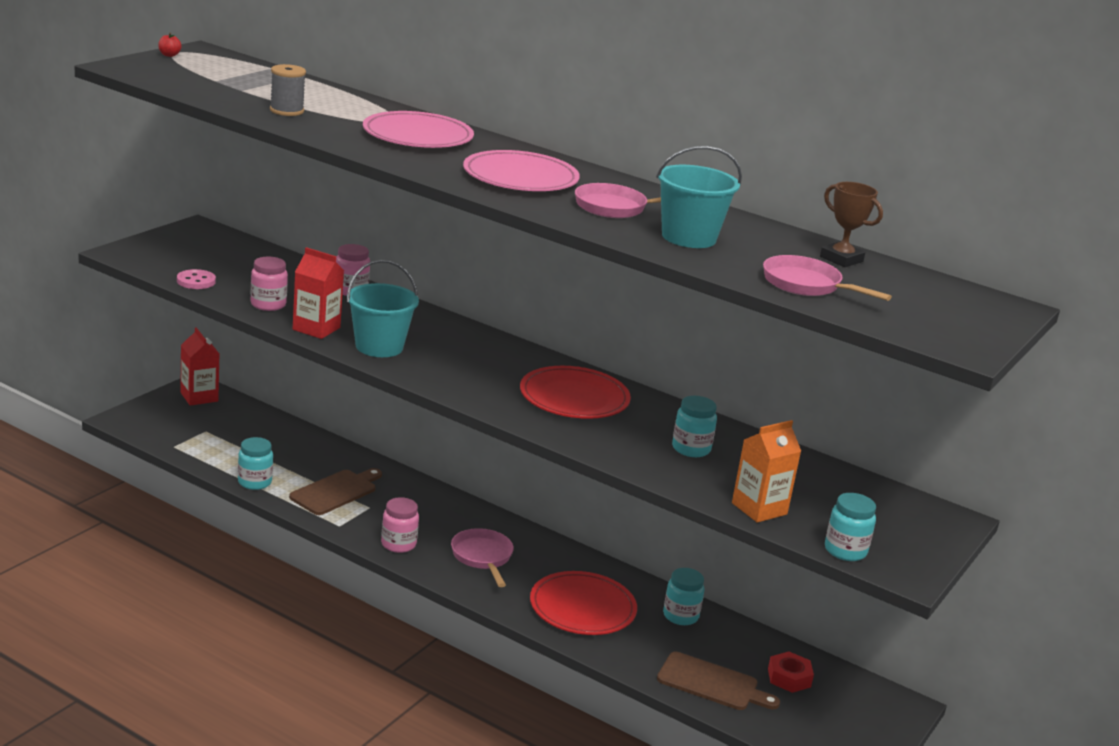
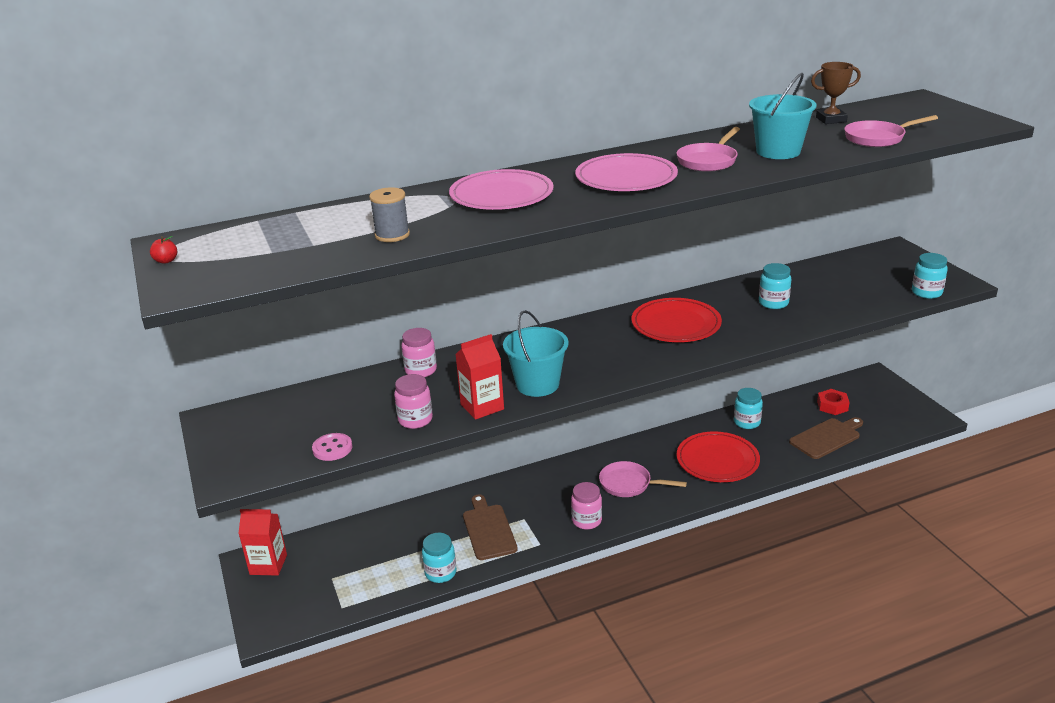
camera: 50 degrees left, 5 degrees up
orange carton [732,420,801,523] -> none

